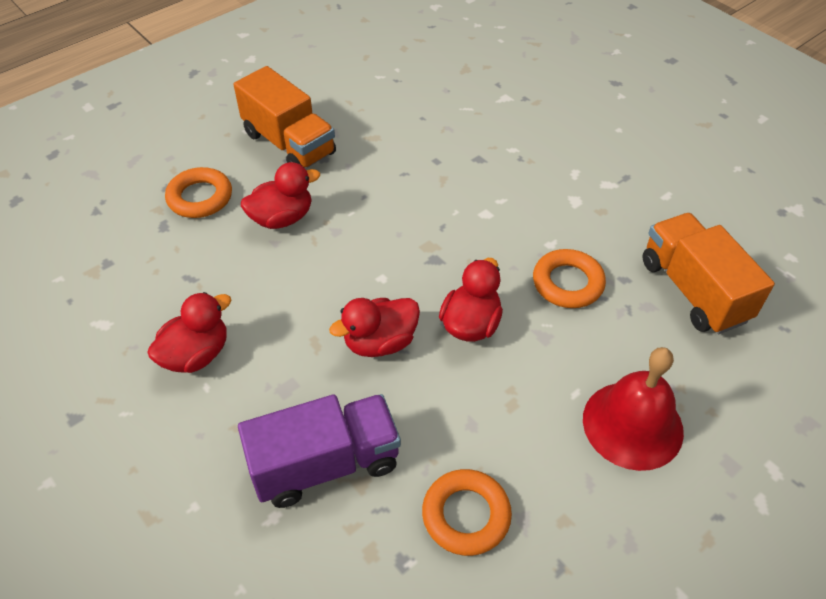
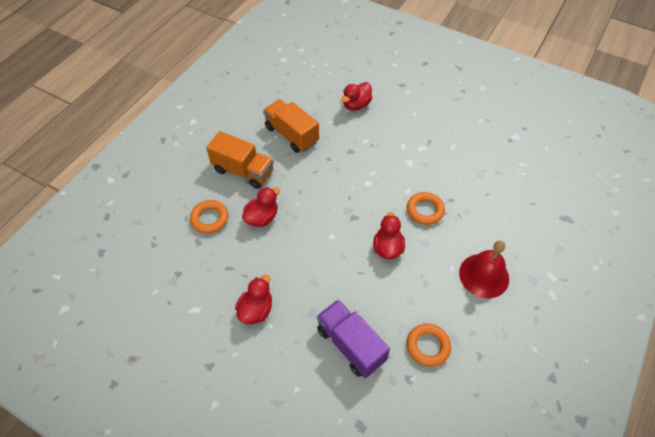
camera: 20 degrees left, 5 degrees up
purple truck [238,394,401,508] -> purple truck turned 90 degrees counterclockwise [317,299,390,378]
red duck [329,298,420,357] -> red duck moved to [341,82,372,111]
orange truck [642,213,775,334] -> orange truck moved to [263,99,319,153]

